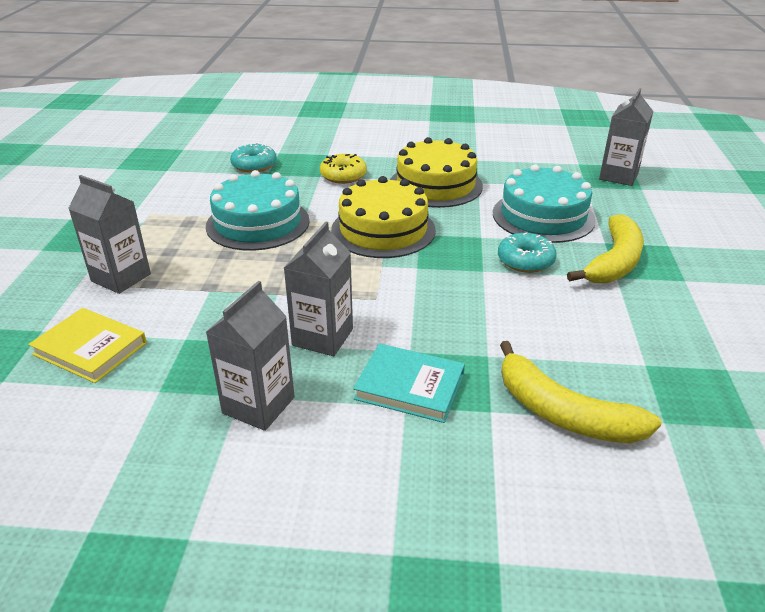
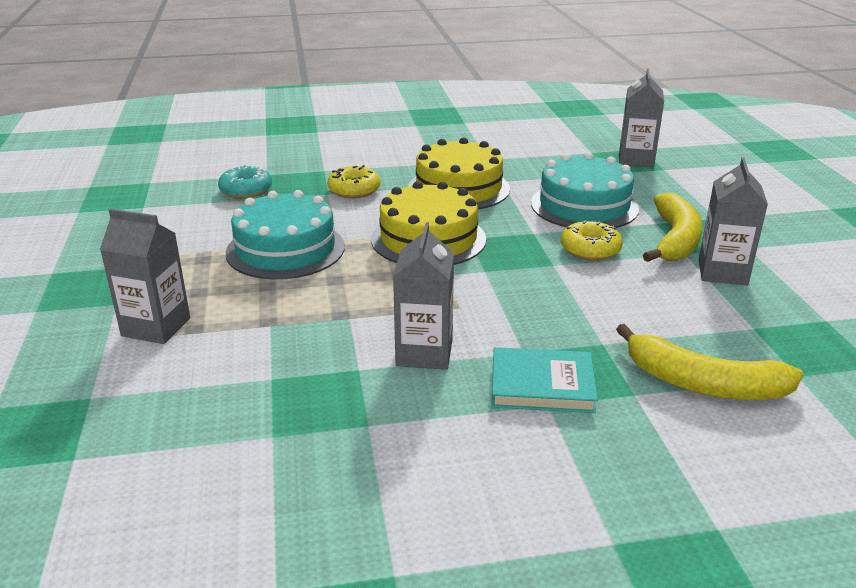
camera: 15 degrees left, 5 degrees down
yellow book [28,308,147,383] -> none
grey carton [206,281,295,431] -> grey carton moved to [699,157,768,285]
turquoise donut [498,232,557,273] -> yellow donut [561,221,623,261]

